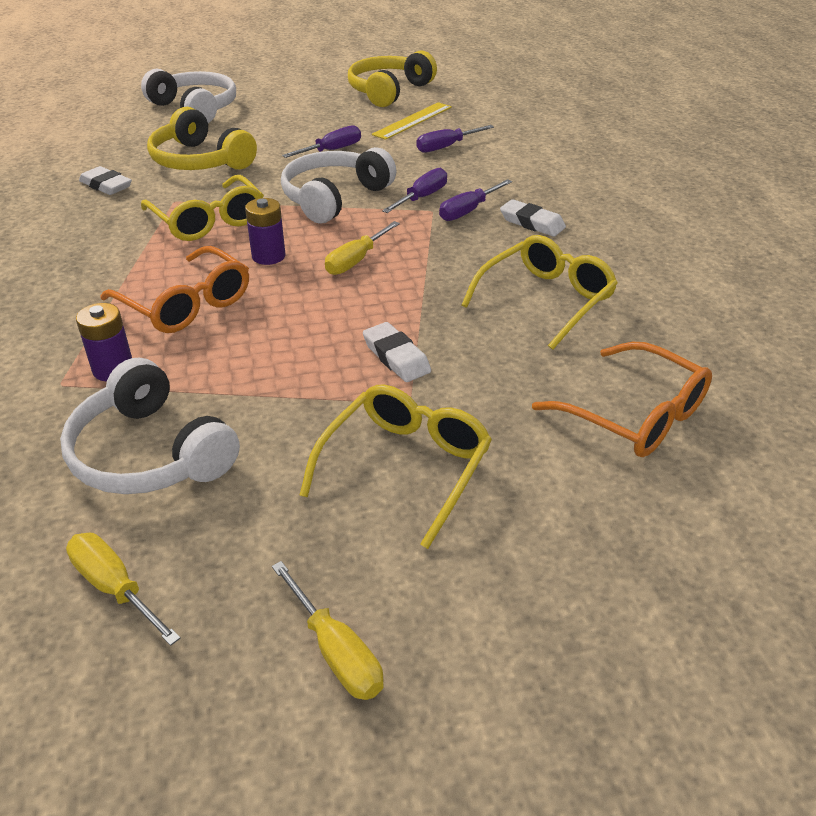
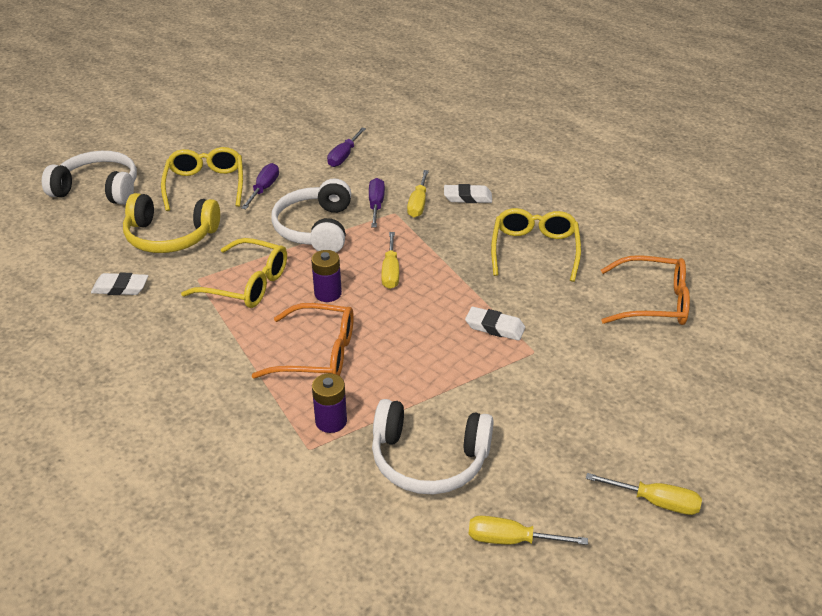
camera: 35 degrees left, 0 degrees up
yellow glasses [300,384,492,549] -> yellow glasses moved to [161,147,243,211]
yellow headphones [348,51,437,107] -> none
yellow ruler [372,102,452,140] -> none
purple screwdriver [439,179,512,221] -> yellow screwdriver [407,170,429,218]

